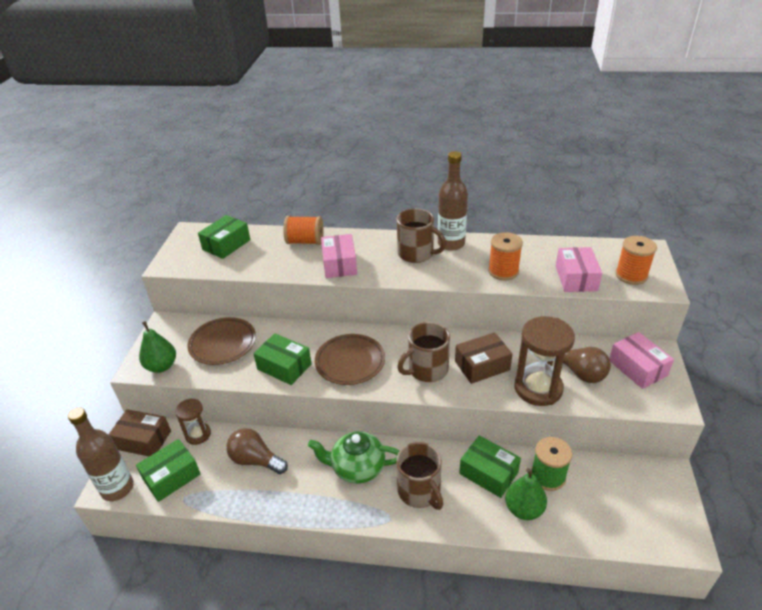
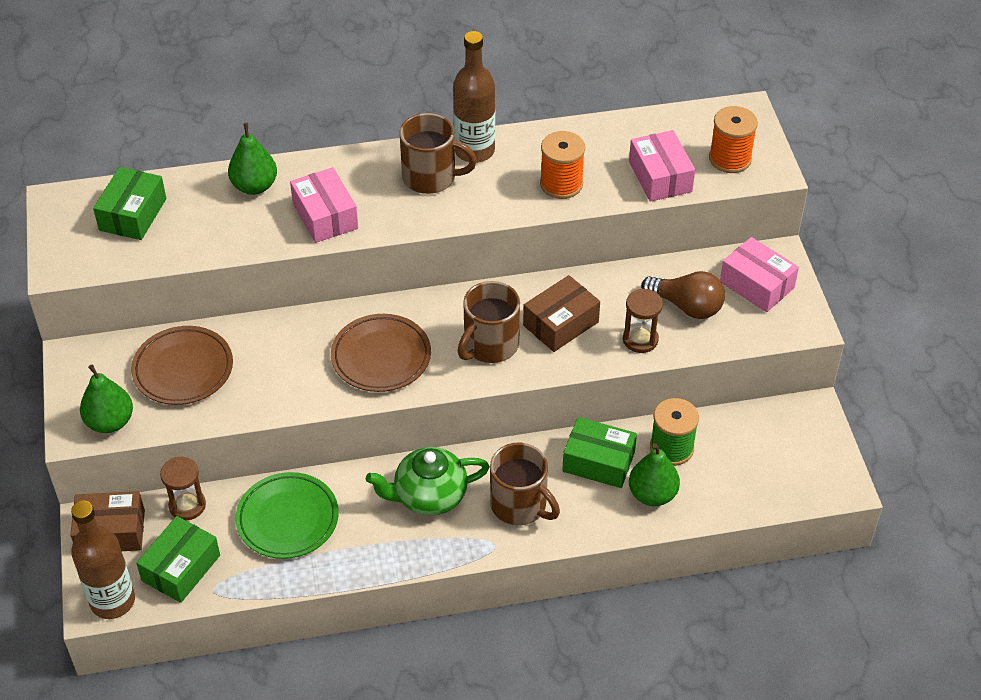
camera: 20 degrees left, 10 degrees up
brown light bulb [226,428,288,474] -> green plate [235,472,339,559]
green box [253,333,312,385] -> none
orange spool [283,216,323,245] -> green pear [228,123,277,195]
brown hourglass [514,316,575,406] -> brown hourglass [623,289,663,353], size x0.57

